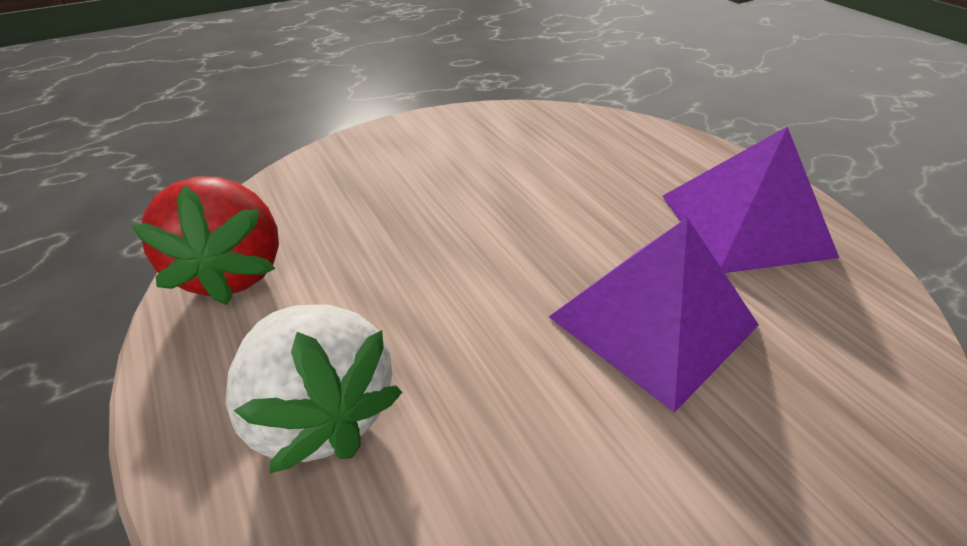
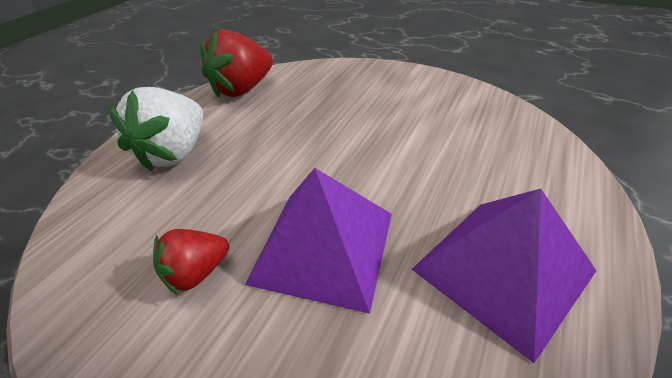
camera: 60 degrees right, 0 degrees up
none -> red strawberry [153,229,229,294]

